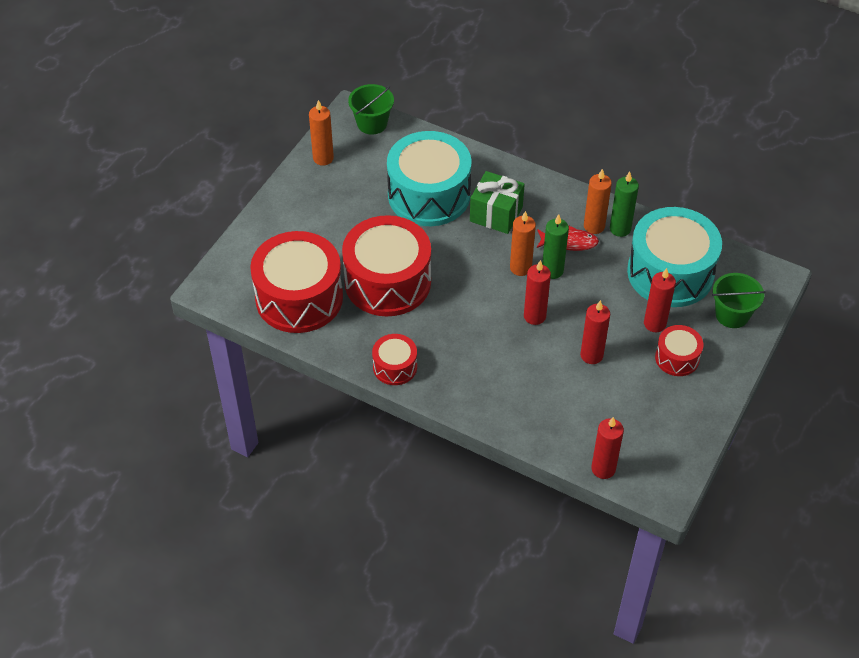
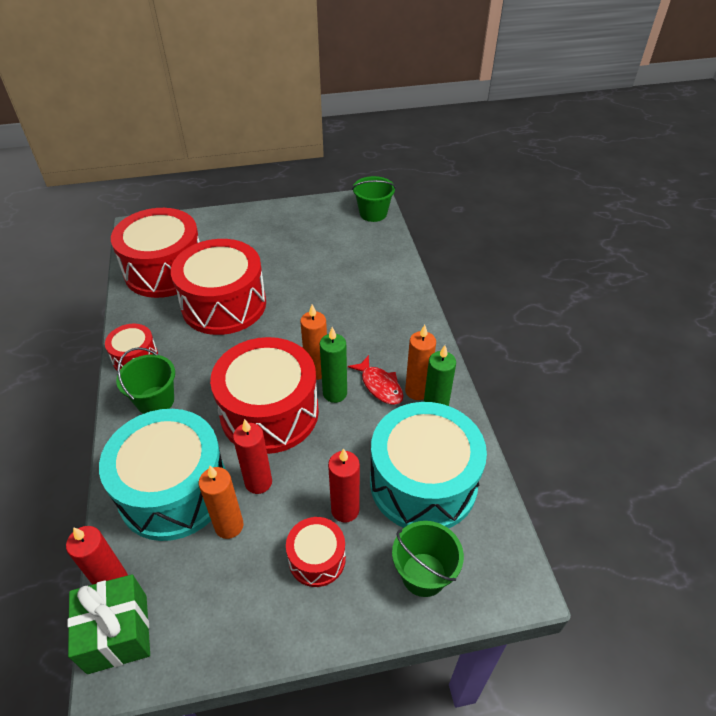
camera: 50 degrees right, 5 degrees down
orange candle [309,100,334,166] -> orange candle moved to [199,466,244,539]
turquoise drum [387,131,472,226] -> turquoise drum moved to [99,409,226,541]
green gift [470,171,525,234] -> green gift moved to [67,574,150,674]
red candle [524,260,551,325] -> red drum [210,337,319,454]
none -> green bucket [116,347,175,414]

